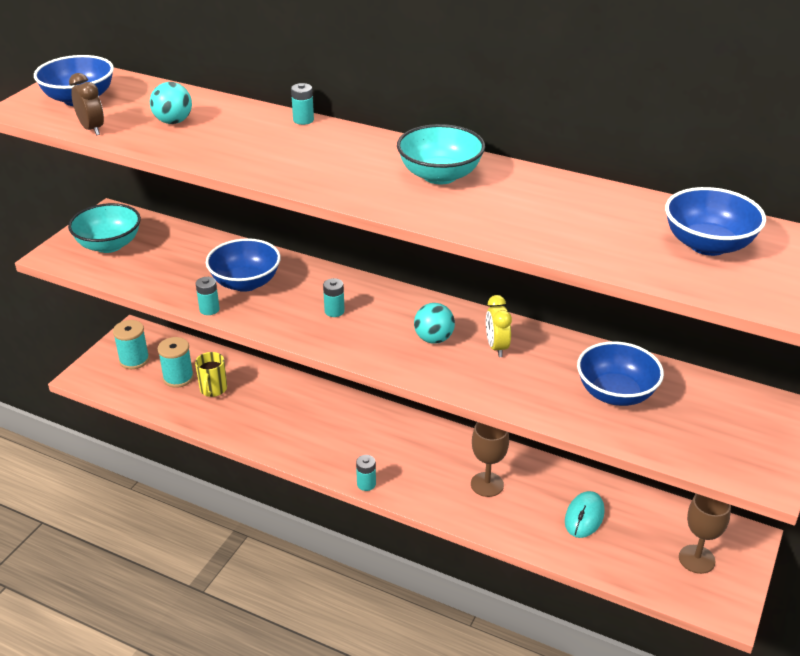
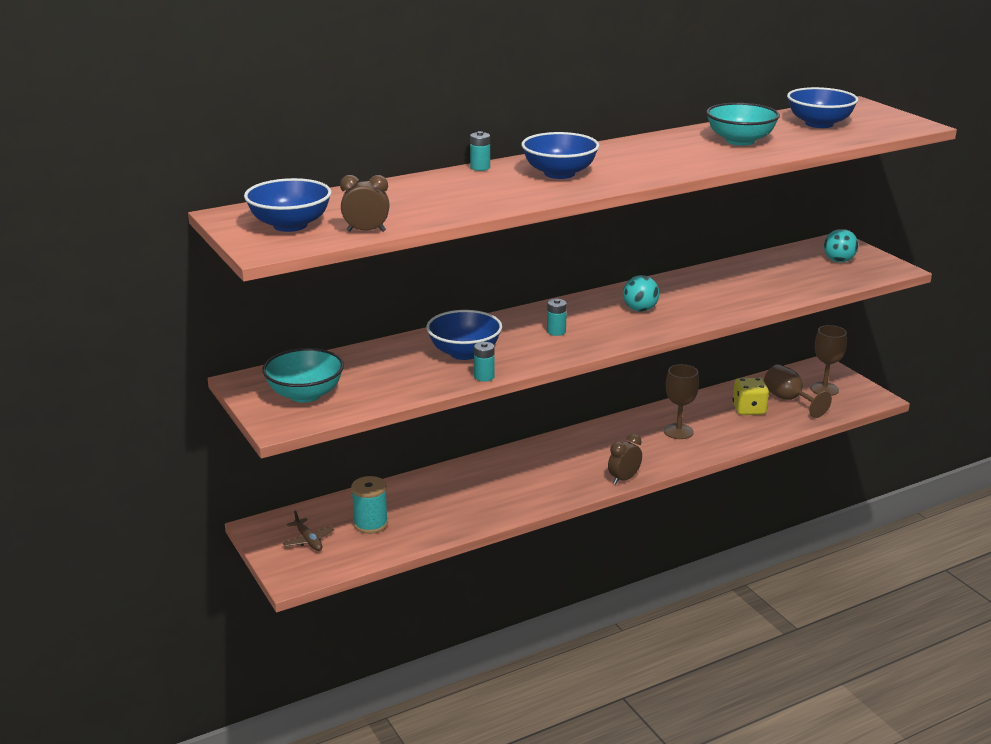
camera: 55 degrees left, 10 degrees down
turquoise spool [113,320,149,369] -> brown plane [283,511,335,551]
turquoise ball [150,82,192,124] -> turquoise ball moved to [824,229,858,262]
yellow mug [195,352,227,397] -> none
turquoise battery [356,455,376,491] -> brown clock [608,434,642,485]
turquoise bowl [397,124,485,184] -> turquoise bowl moved to [706,103,780,146]
yellow clock [486,295,512,357] -> none
turquoise mouse [565,491,605,538] -> yellow dice [733,377,769,415]
blue bowl [577,341,664,406] -> blue bowl moved to [521,132,599,179]
none -> brown goblet [764,364,832,418]

